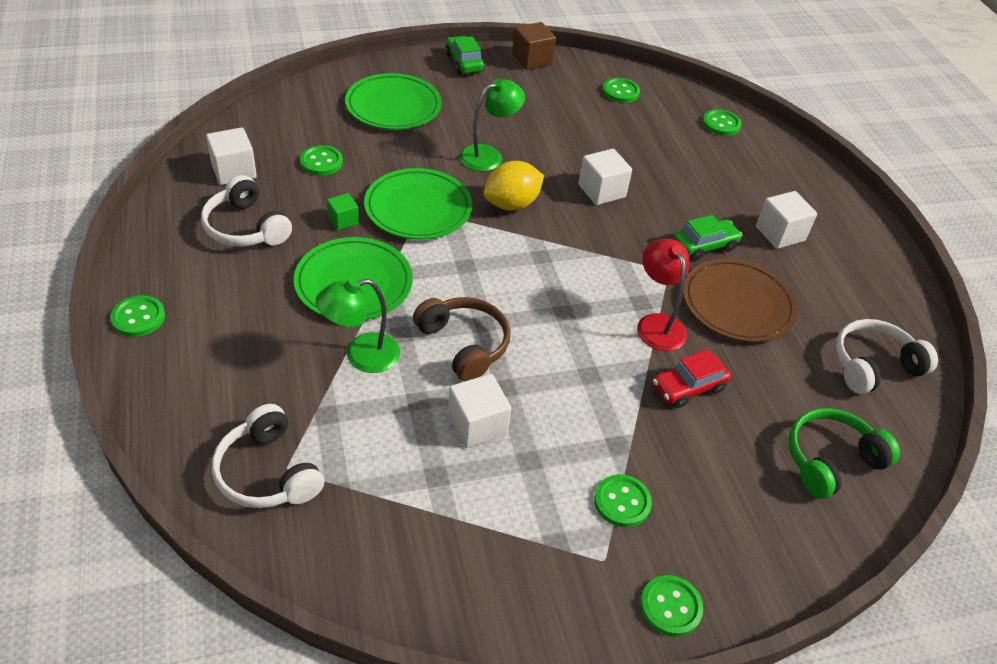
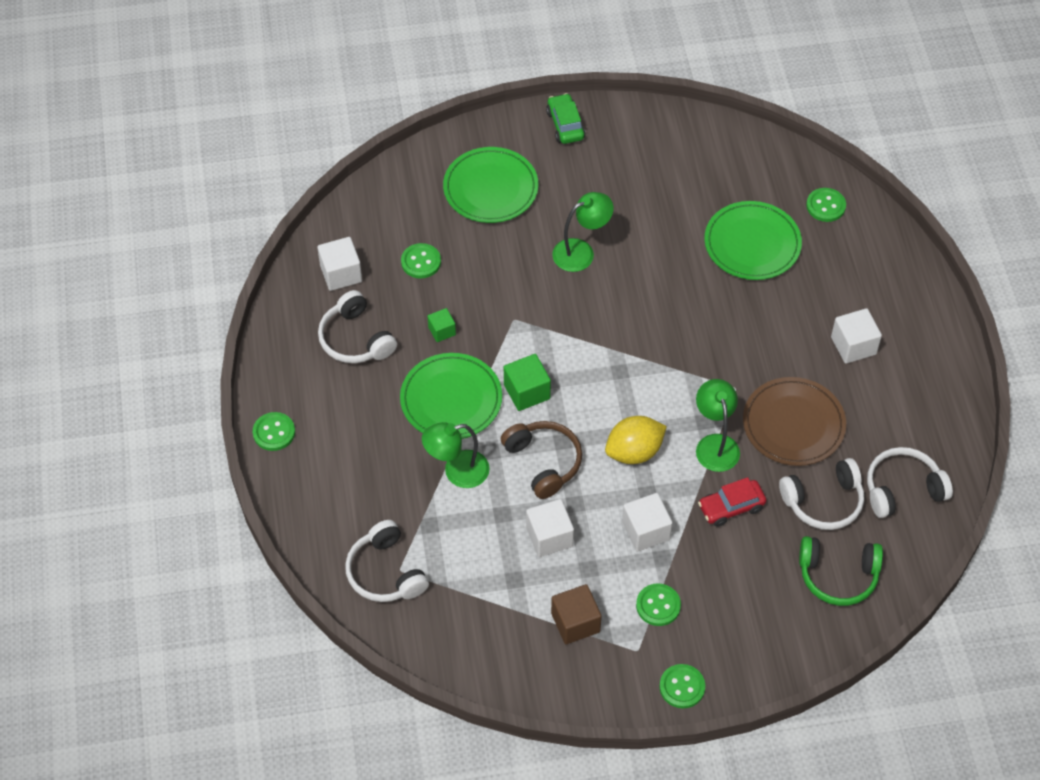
camera: 10 degrees right, 10 degrees up
green plate [364,168,472,240] -> green plate moved to [704,201,802,280]
yellow lemon [483,161,544,211] -> yellow lemon moved to [605,416,667,464]
brown cube [512,22,556,70] -> brown cube moved to [551,584,602,644]
white cube [578,149,632,205] -> white cube moved to [622,493,672,552]
green button [603,78,640,103] -> none
red lamp [637,239,690,351] -> green lamp [696,379,740,472]
green car [673,215,742,261] -> none
green headphones [788,408,900,499] -> green headphones turned 150 degrees counterclockwise [799,536,883,606]
none -> green cube [504,354,551,411]
none -> white headphones [779,458,864,530]

